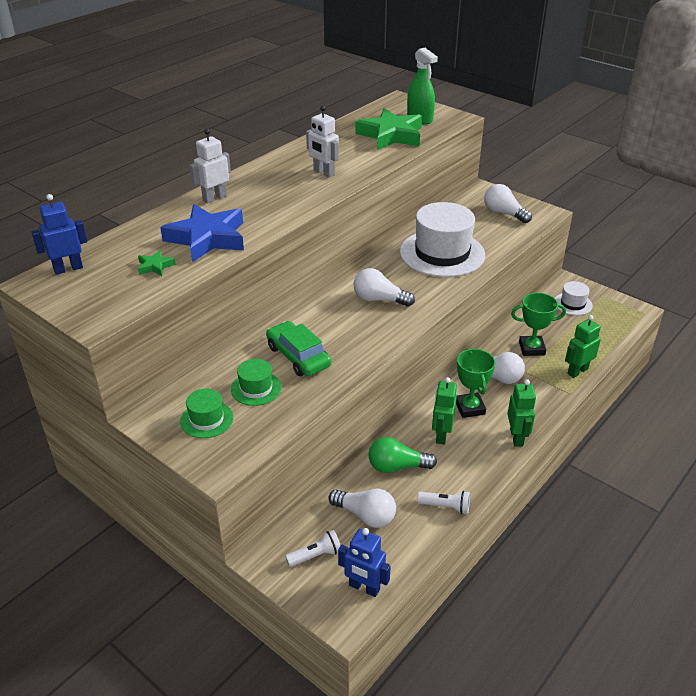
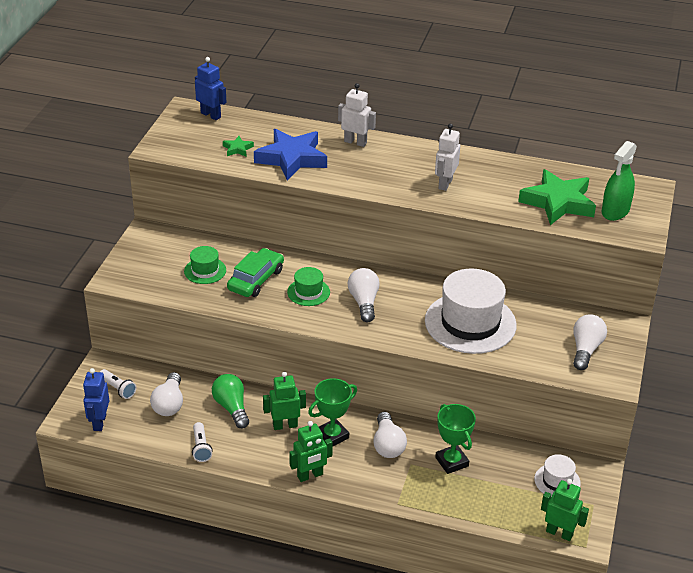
camera: 65 degrees right, 0 degrees up
green hat [180,389,233,438] -> green hat moved to [287,267,330,306]
green robot [565,315,601,378] -> green robot moved to [541,479,589,541]

